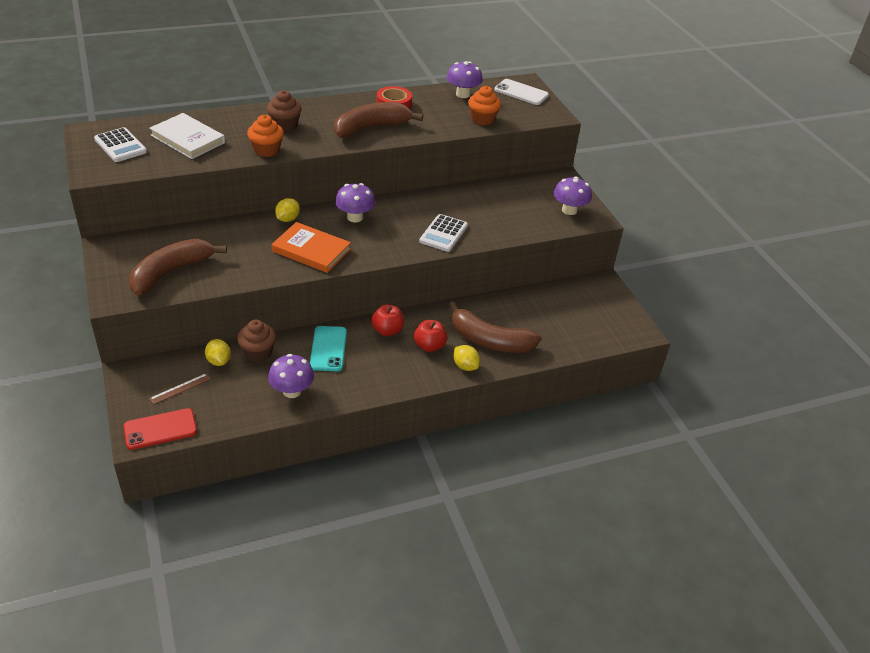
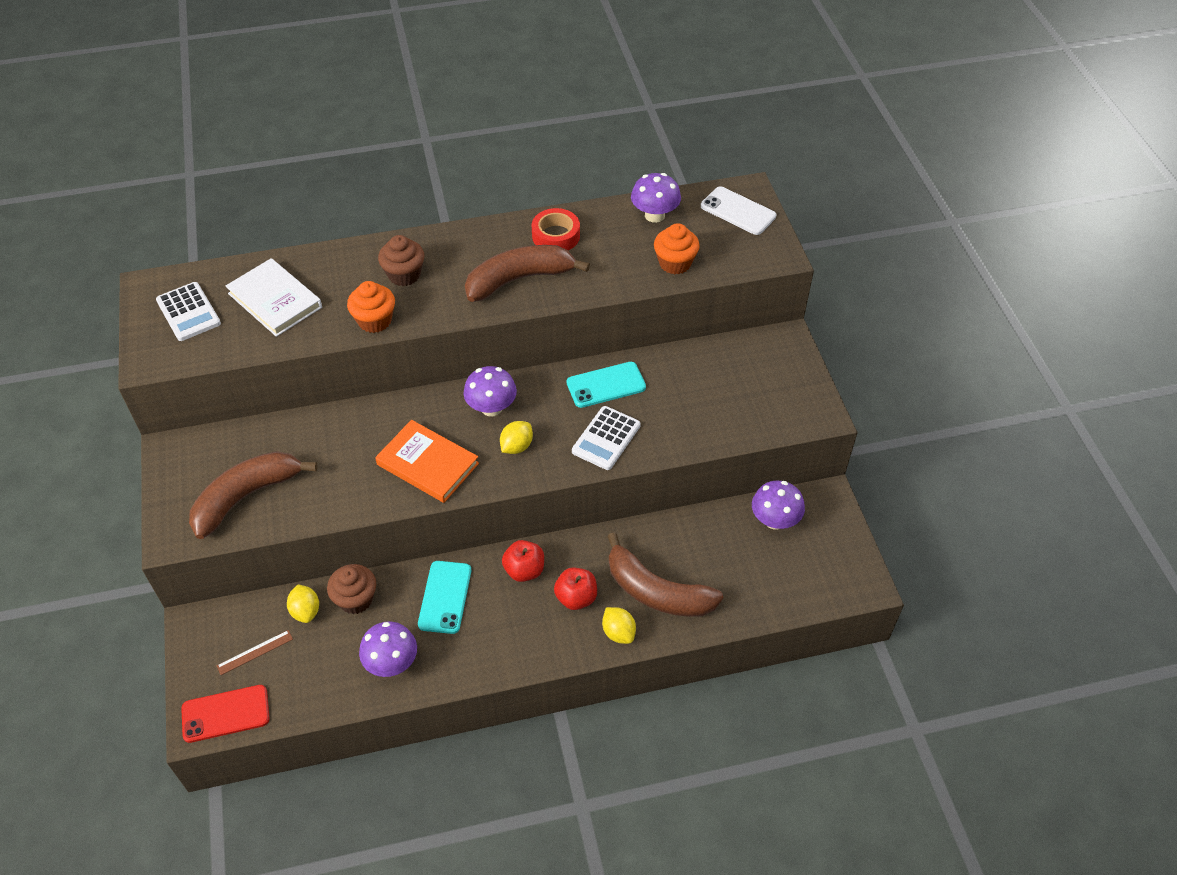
camera: 10 degrees right, 10 degrees up
yellow lemon [275,198,300,222] -> yellow lemon moved to [500,421,533,454]
purple mushroom [554,176,592,215] -> purple mushroom moved to [752,481,805,530]
none -> turquoise phone [567,362,646,408]

